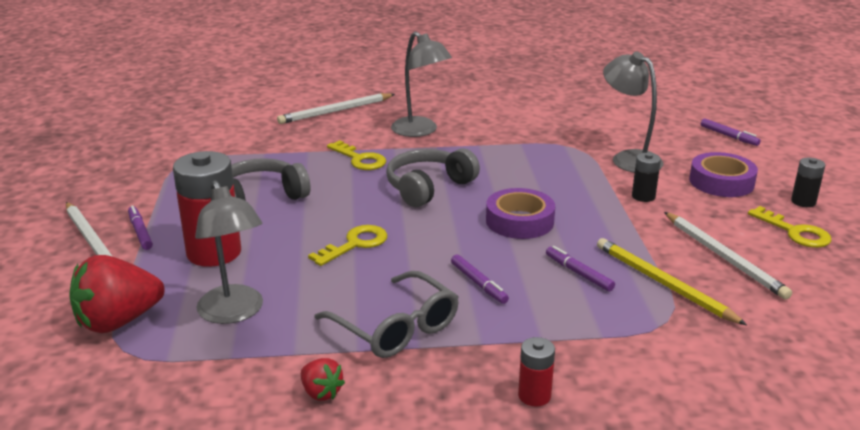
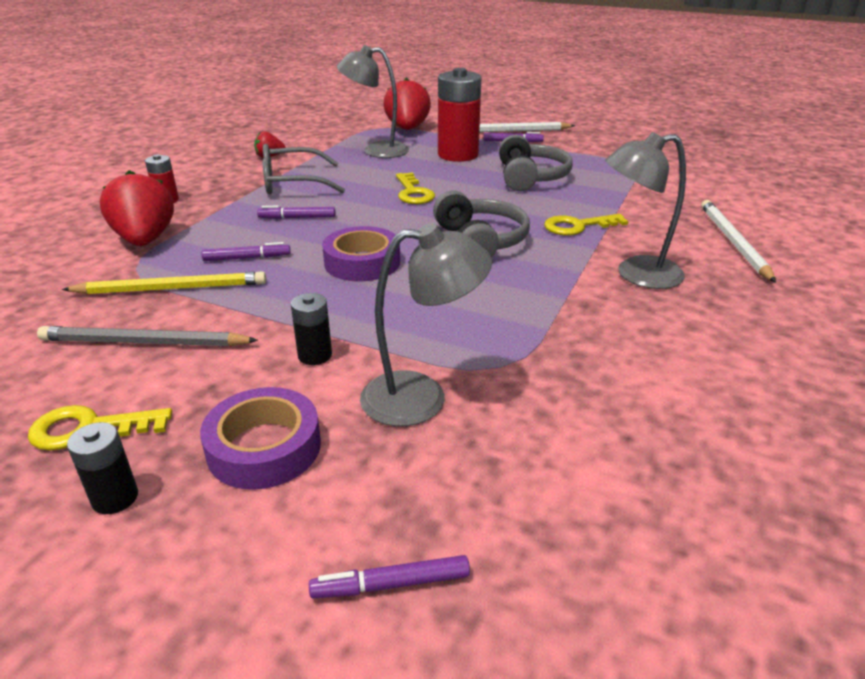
camera: 120 degrees right, 5 degrees up
white pencil [664,212,792,300] -> grey pencil [37,326,258,346]
none -> red strawberry [100,170,174,246]

